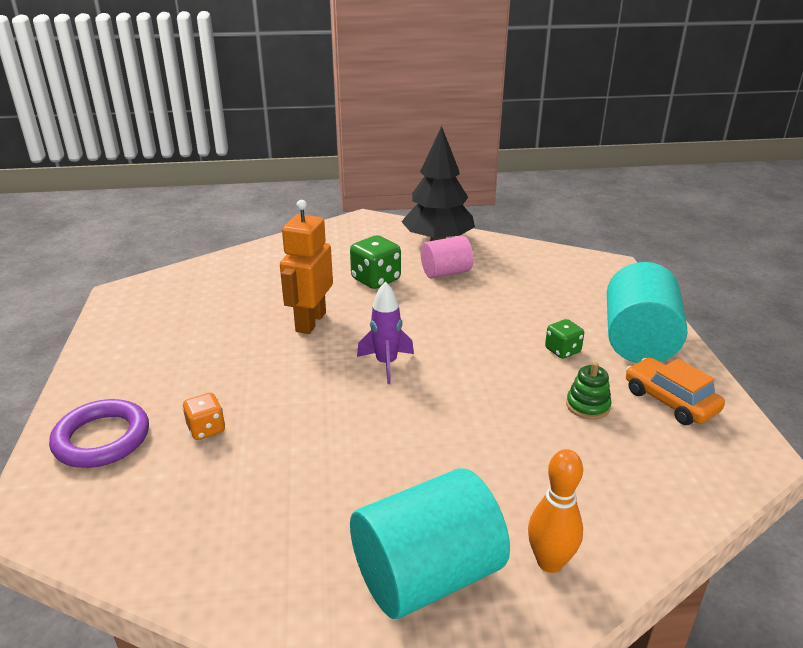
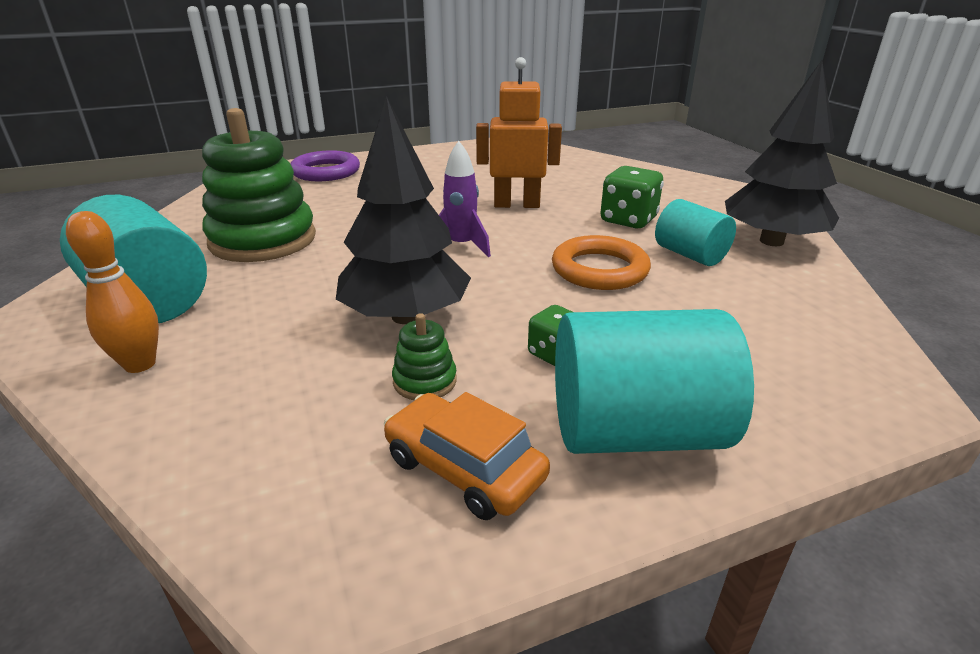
camera: 75 degrees right, 0 degrees up
orange dice [182,393,225,440] -> none
pink cylinder [421,236,473,278] -> turquoise cylinder [655,199,736,266]
orange car [626,357,725,425] -> orange car turned 90 degrees counterclockwise [384,392,550,520]
none -> green stacking toy [202,108,316,262]
none -> black tree [336,96,471,324]
none -> orange ring [552,235,651,290]

